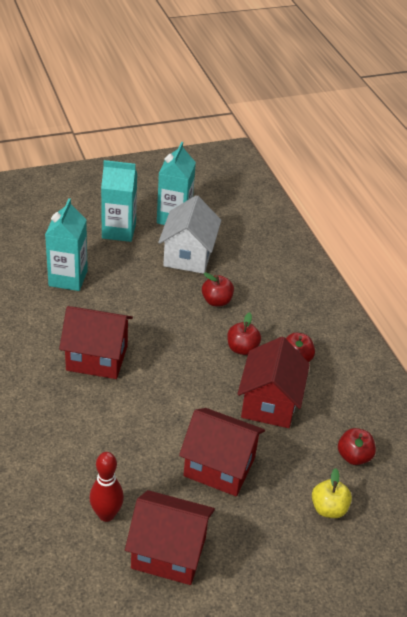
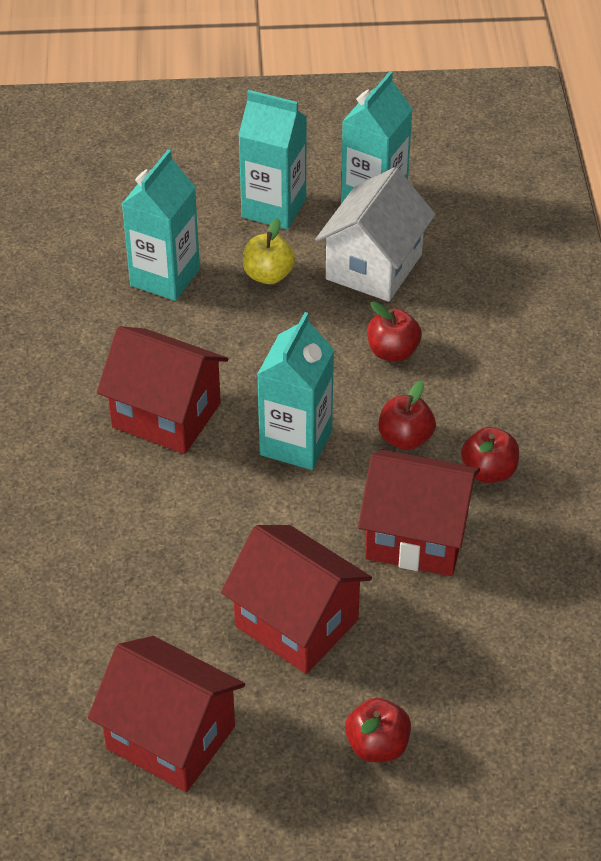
camera: 20 degrees right, 5 degrees up
red bowling pin [90,452,124,522] -> none
red house [238,337,310,428] -> red house turned 75 degrees clockwise [358,449,480,576]
yellow apple [312,468,352,518] -> yellow apple moved to [243,218,295,284]
red apple [338,428,376,465] -> red apple moved to [345,698,411,762]
none -> turquoise carton [257,312,334,470]

